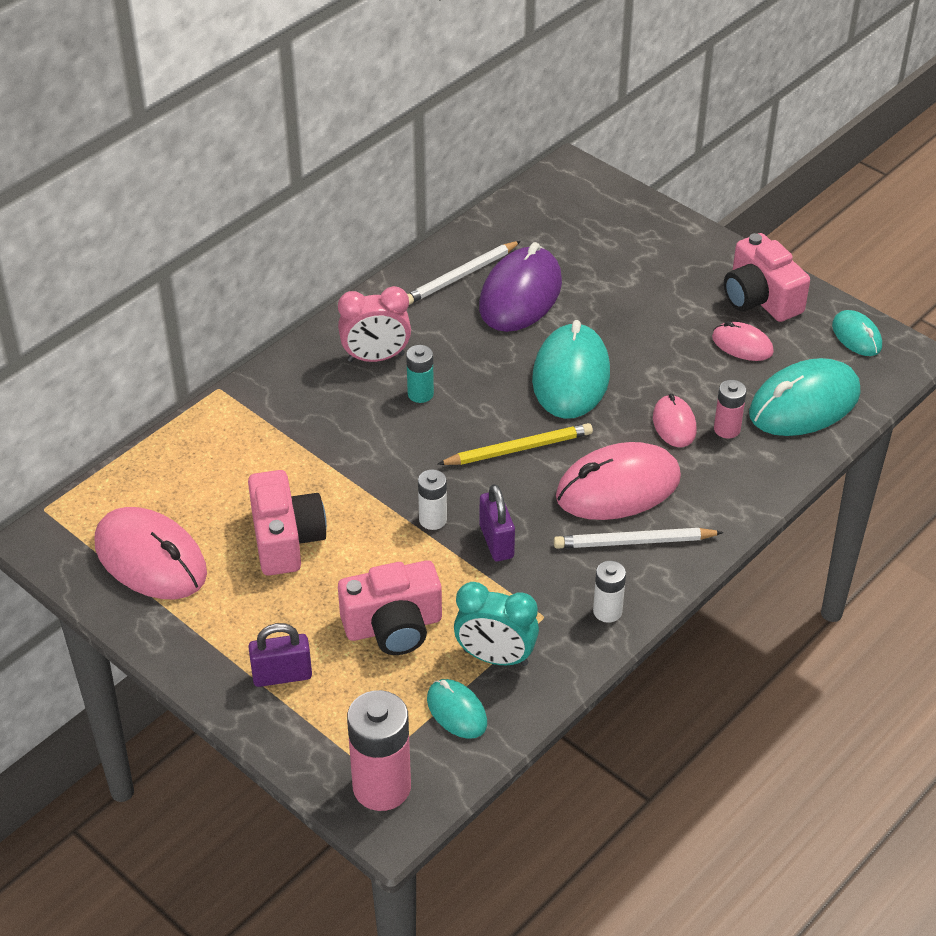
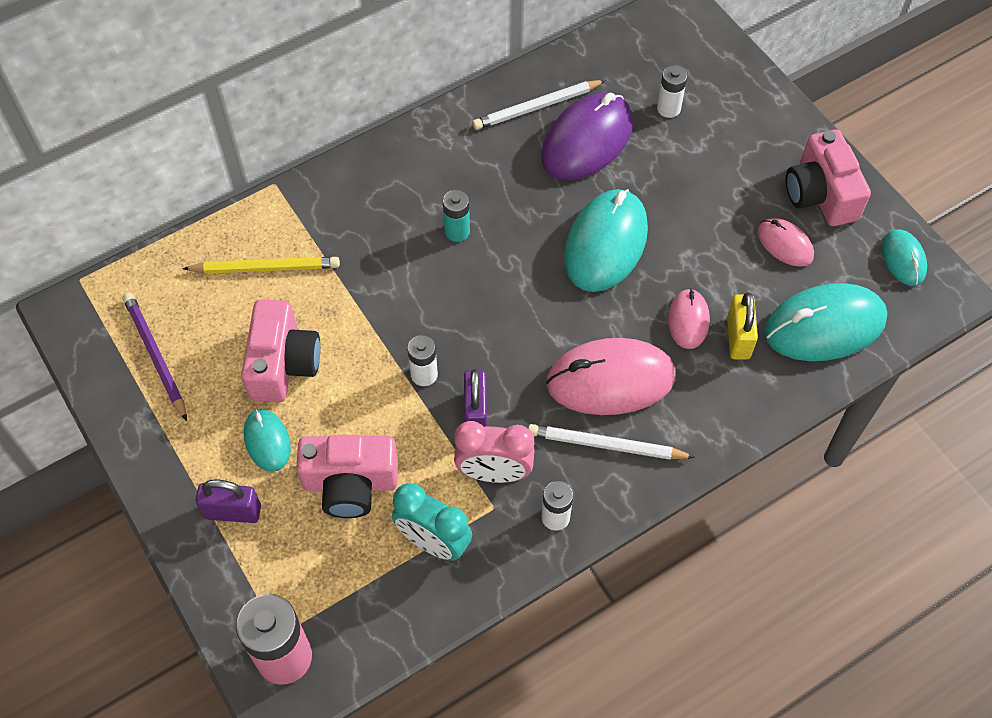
camera: 15 degrees right, 15 degrees up
pink mouse [95,507,207,599] -> purple pencil [123,293,187,421]
pink clock [338,286,411,362] -> pink clock moved to [454,421,535,483]
turquoise mouse [427,679,487,739] -> turquoise mouse moved to [244,409,291,472]
yellow pencil [438,423,593,465] -> yellow pencil moved to [182,257,340,274]
pink battery [714,380,747,438] -> yellow padlock [727,292,758,360]
none -> white battery [657,65,687,118]

